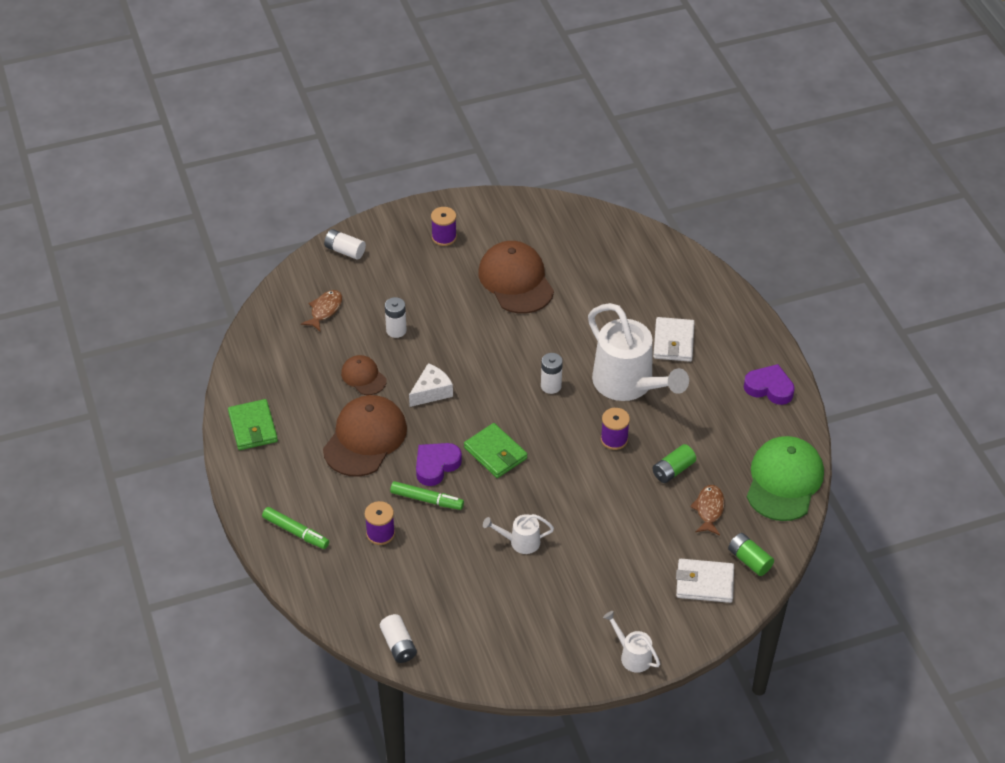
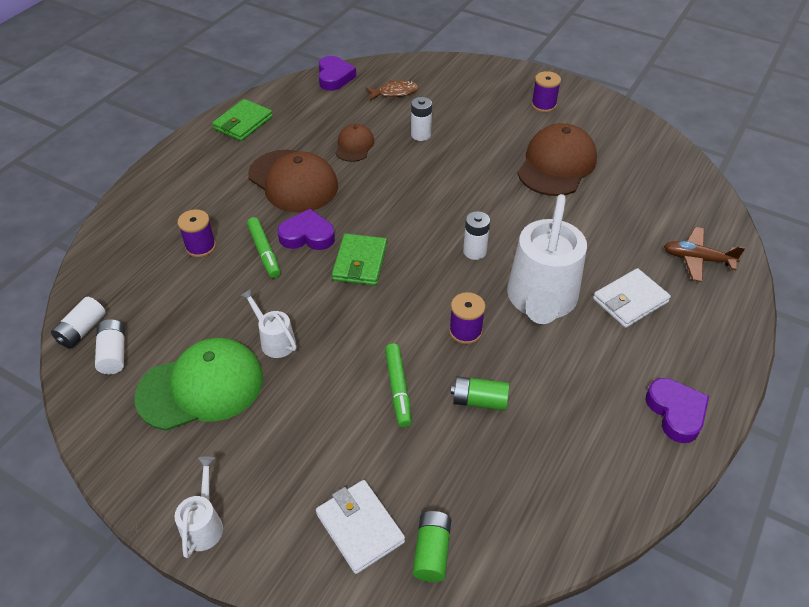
camera: 50 degrees right, 0 degrees up
green marker [262,507,329,549] -> green marker moved to [385,343,412,427]
brown cap [323,395,407,477] -> brown cap turned 60 degrees clockwise [248,150,338,212]
white battery [324,229,366,260] -> white battery moved to [95,319,125,374]
white cheese [409,363,453,407] -> none
brown fish [690,485,725,535] -> none
green cap [747,436,824,521] -> green cap moved to [135,338,263,431]
none -> purple heart [319,56,356,91]
none -> brown plane [664,227,745,282]

